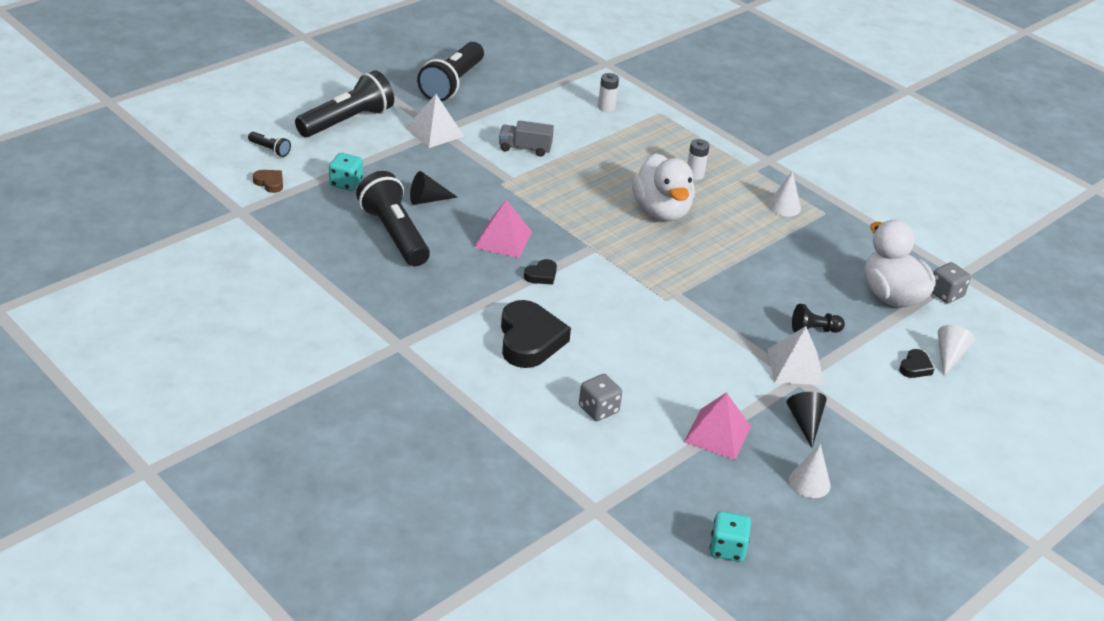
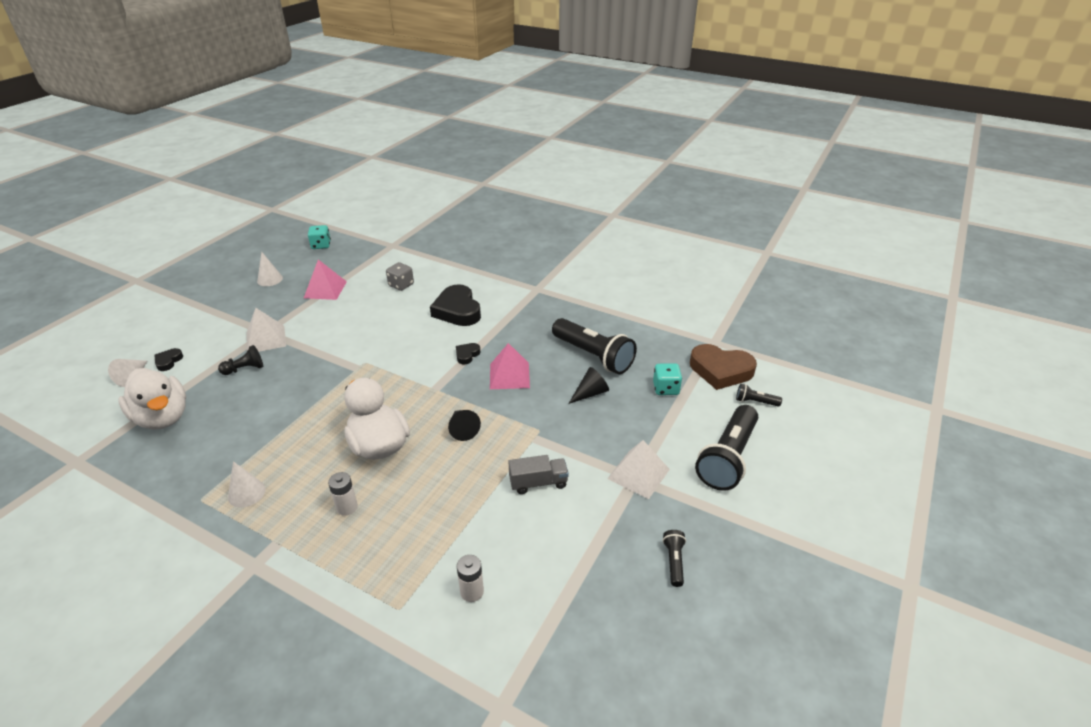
camera: 165 degrees right, 0 degrees up
brown heart [253,170,283,193] -> brown heart [690,344,757,390], size x2.16
black flashlight [417,42,484,102] -> black flashlight [663,530,686,587], size x0.44
black cone [787,392,827,448] -> black cone moved to [448,410,481,441]
grey dice [932,262,971,303] -> none

